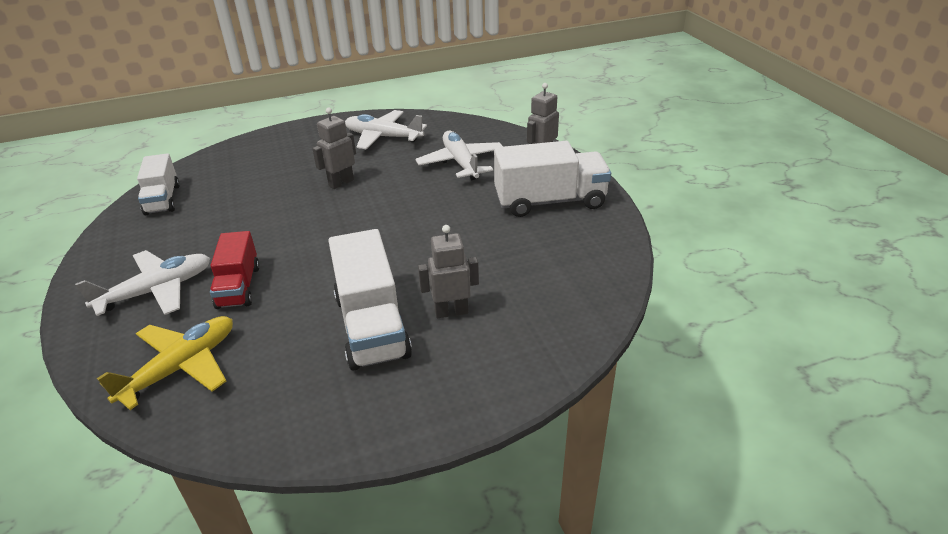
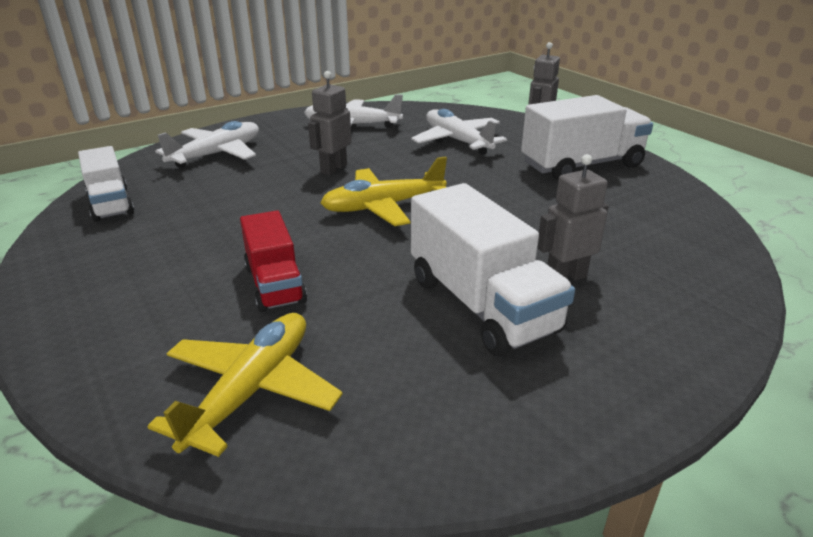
camera: 15 degrees left, 5 degrees down
white plane [75,250,210,316] -> white plane moved to [155,121,259,168]
none -> yellow plane [321,156,447,226]

